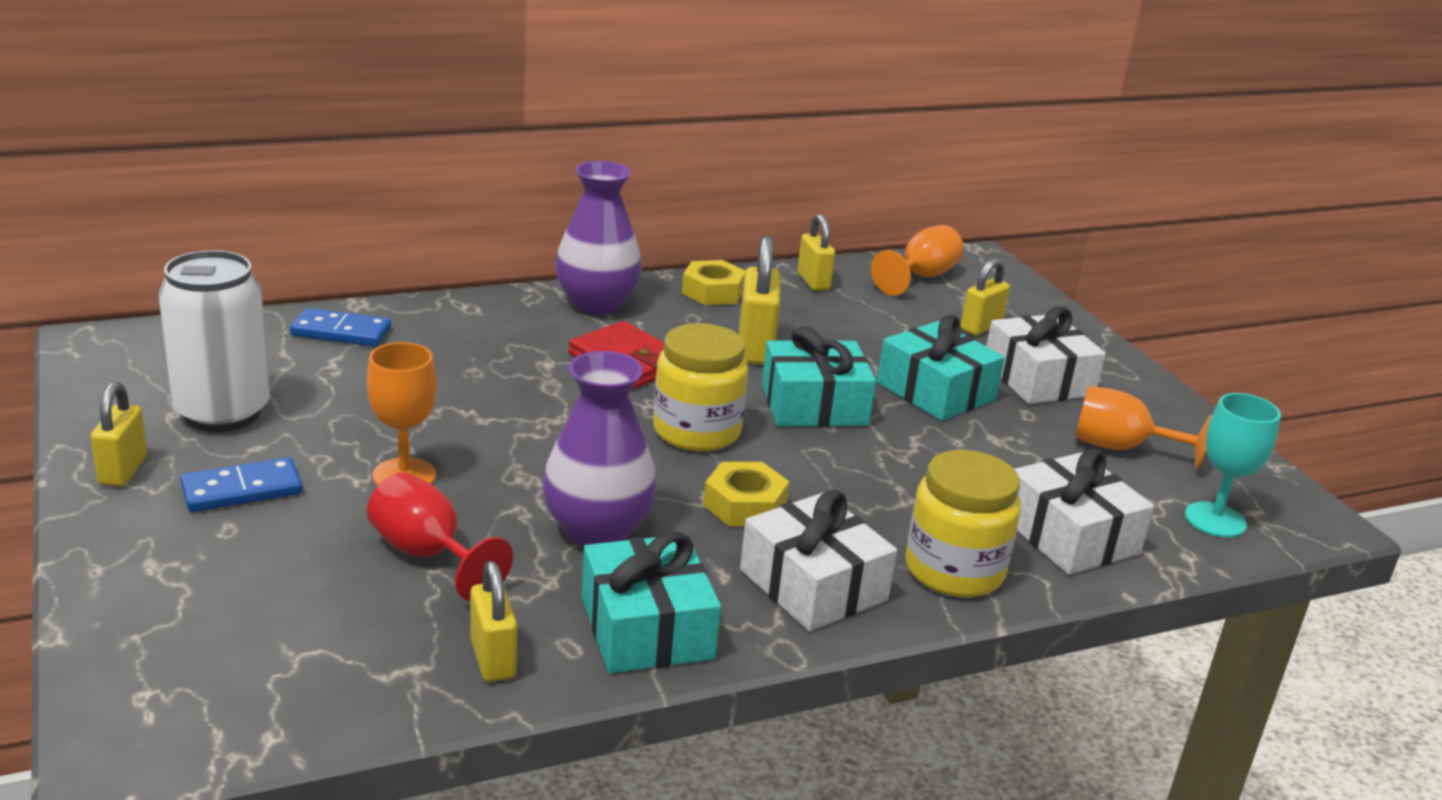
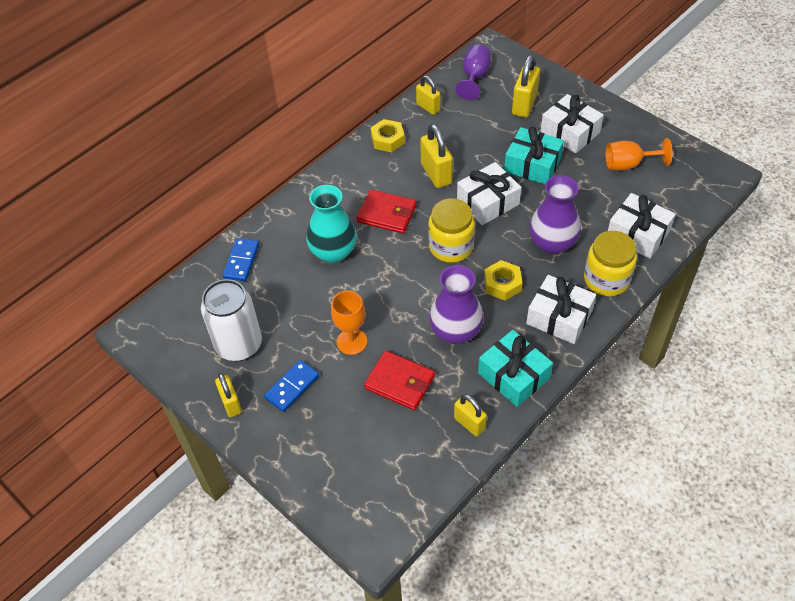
camera: 20 degrees left, 25 degrees up
blue domino [290,308,391,346] -> blue domino turned 60 degrees counterclockwise [222,238,259,281]
red goblet [367,472,513,601] -> red wallet [364,351,435,410]
purple vase [555,161,642,315] -> purple vase moved to [529,175,581,254]
turquoise gift [762,326,876,427] -> white gift [457,162,521,225]
orange goblet [871,225,964,296] -> purple goblet [455,44,491,100]
yellow padlock [961,258,1010,335] -> yellow padlock [512,54,540,118], size x1.51
turquoise goblet [1185,393,1281,538] -> none
none -> turquoise vase [306,185,357,263]

